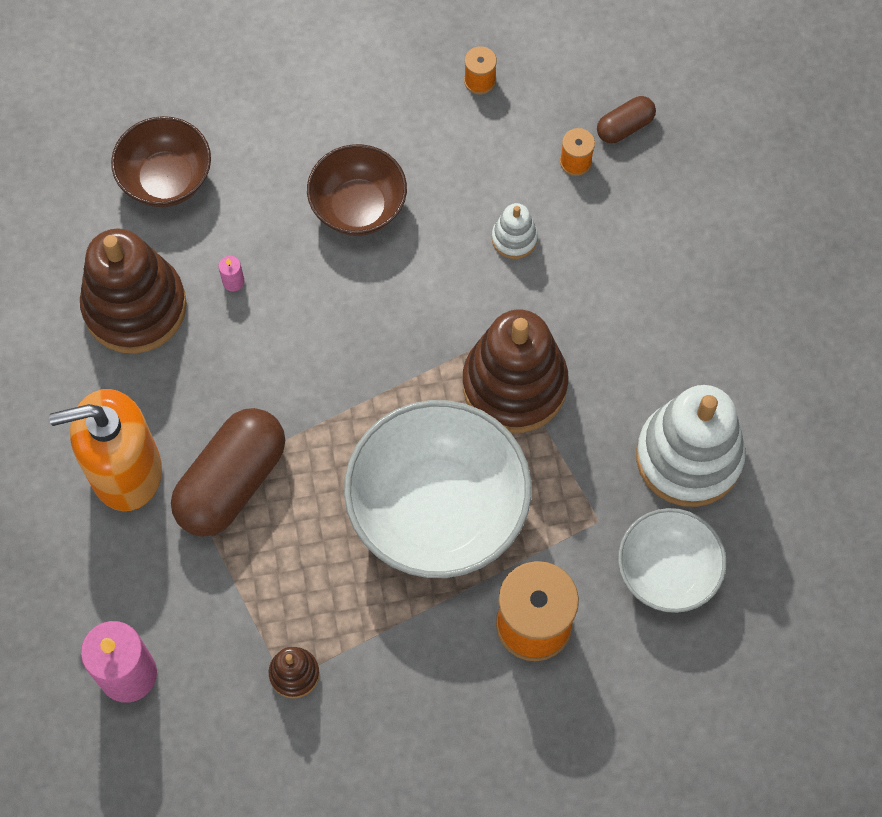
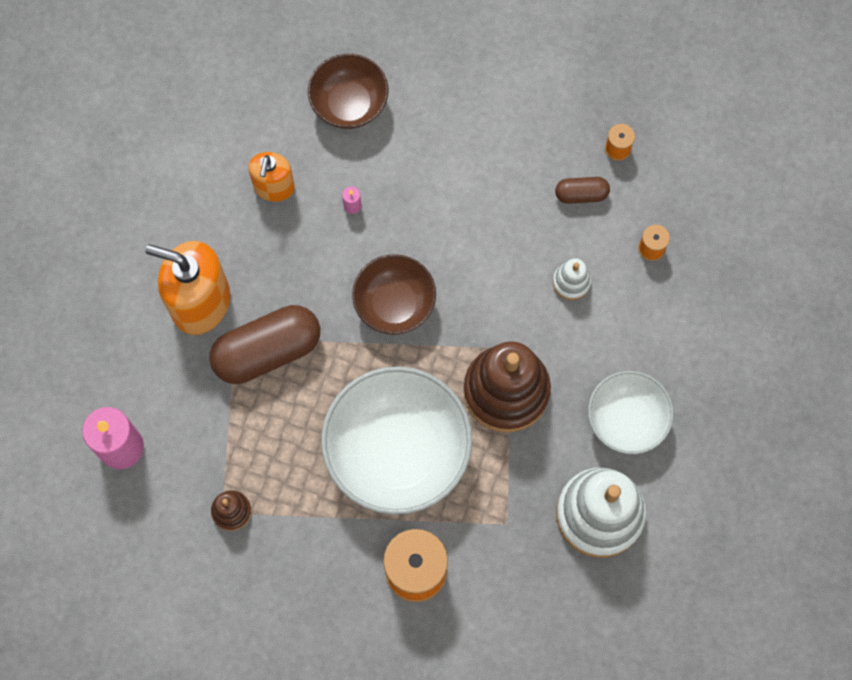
camera: 30 degrees right, 5 degrees up
brown stacking toy [80,228,187,354] -> orange soap dispenser [248,152,295,202]
brown bowl [307,144,407,236] -> brown bowl moved to [352,254,436,335]
brown capsule [597,96,656,144] -> brown capsule moved to [555,177,610,204]
white bowl [618,508,726,613] -> white bowl moved to [588,371,674,454]

